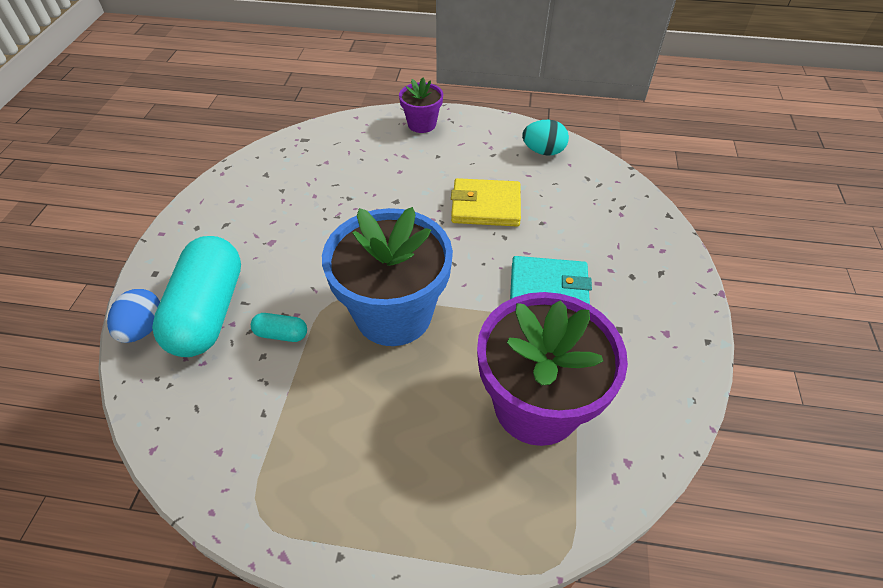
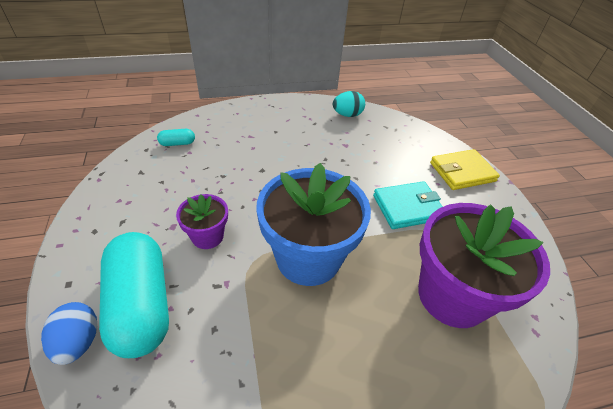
camera: 25 degrees left, 5 degrees down
turquoise capsule [251,313,307,342] -> turquoise capsule moved to [157,129,195,146]
purple flower pot [399,78,443,133] -> purple flower pot moved to [176,194,228,249]
yellow wallet [451,178,521,226] -> yellow wallet moved to [430,149,500,190]

